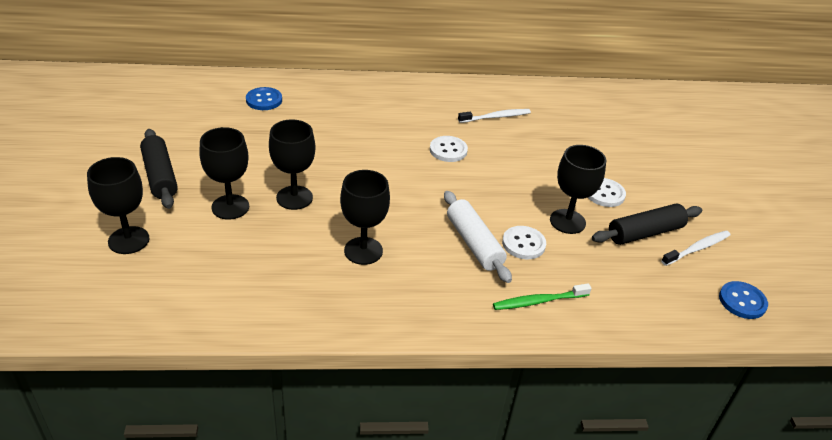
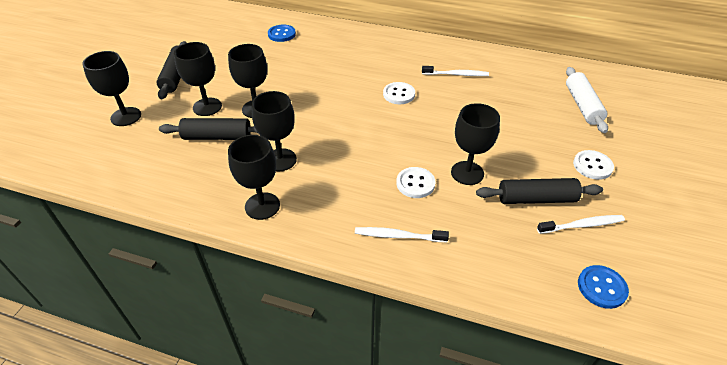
camera: 25 degrees right, 5 degrees up
white rolling pin [444,191,512,283] -> white rolling pin moved to [566,67,608,133]
green toothbrush [493,283,591,310] -> white toothbrush [355,227,449,242]
white button [588,178,626,207] -> white button moved to [573,150,614,180]
none -> black rolling pin [159,118,258,140]
none -> black goblet [228,135,280,220]

